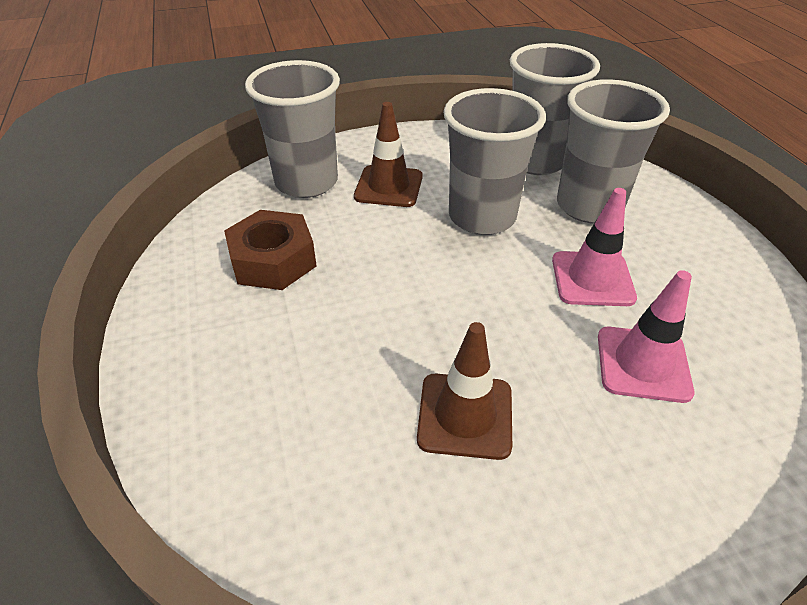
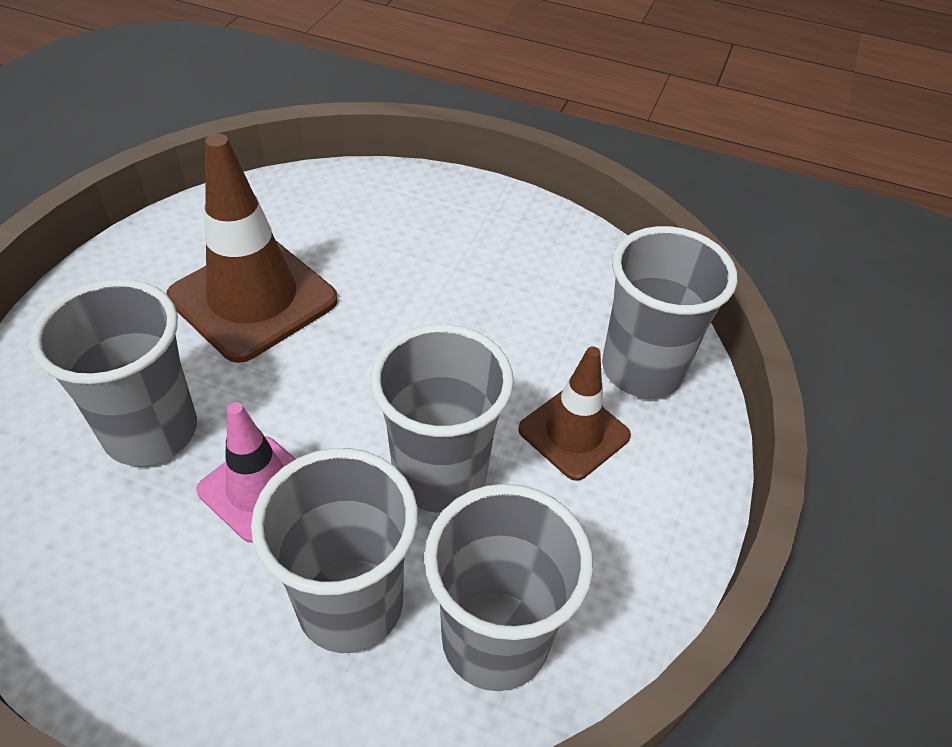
camera: 125 degrees right, 5 degrees up
brown nut [224,210,317,290] -> none
brown traffic cone [417,322,512,460] -> brown traffic cone [167,134,338,363], size x1.68
pink traffic cone [598,270,695,403] -> grey cup [30,279,197,466]

